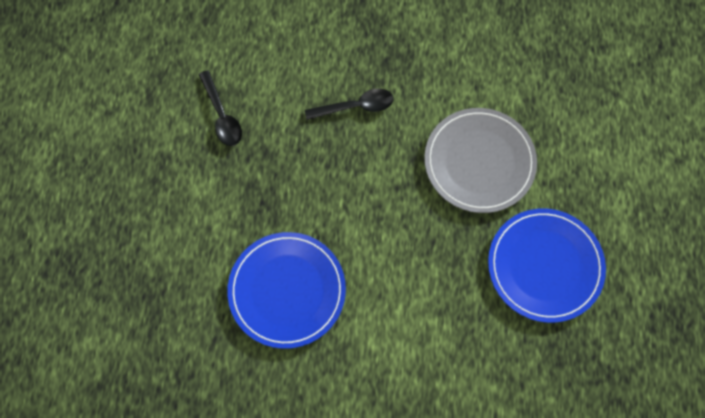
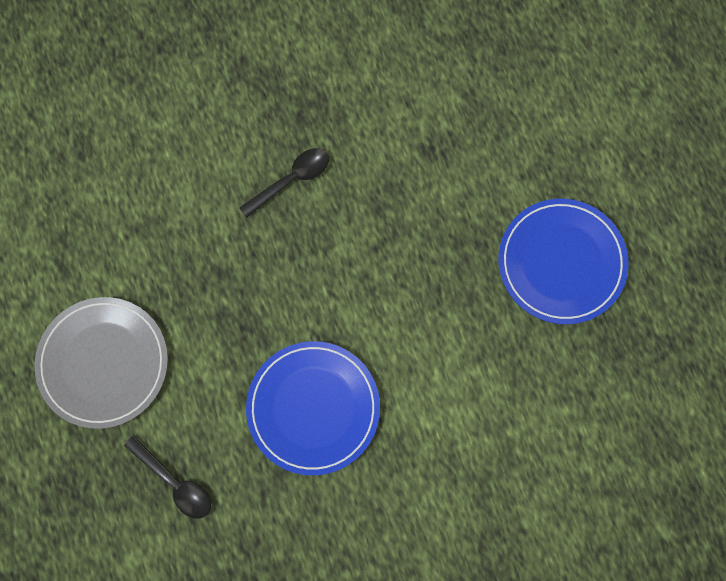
camera: 25 degrees left, 5 degrees up
black spoon [199,70,242,146] -> black spoon moved to [124,435,211,519]
grey plate [424,108,537,213] -> grey plate moved to [34,297,168,429]

